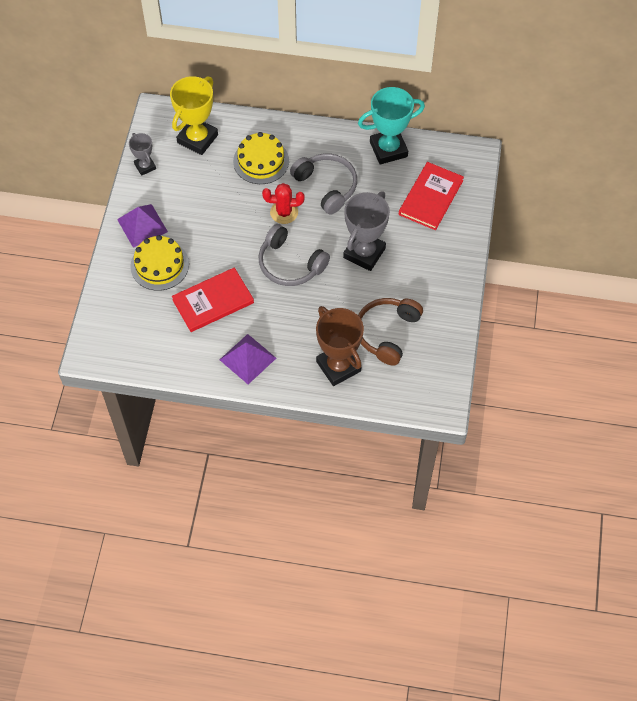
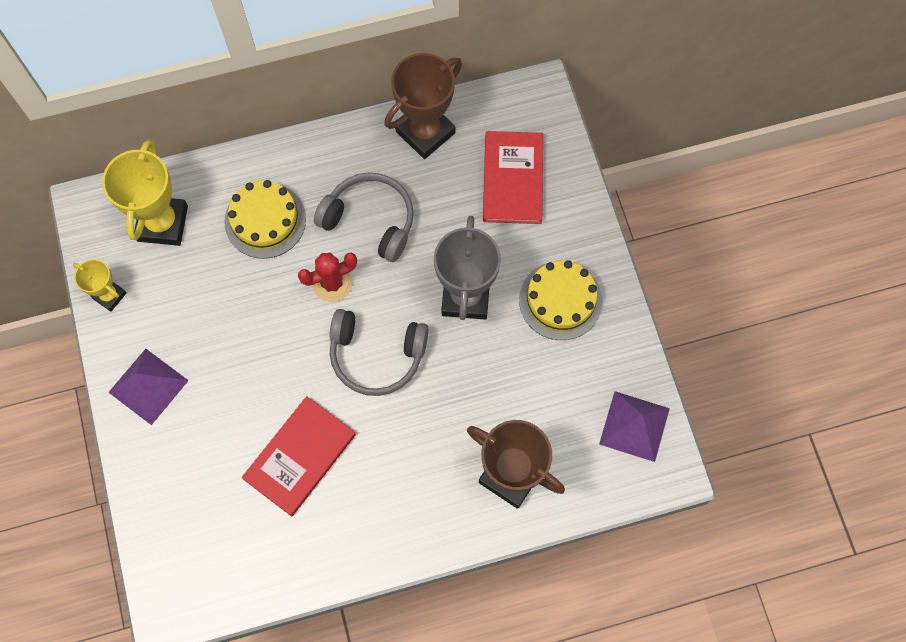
camera: 25 degrees left, 10 degrees up
grey trophy [129,133,156,176] -> yellow trophy [73,259,127,312]
yellow cake [130,235,189,291] -> yellow cake moved to [519,260,602,340]
purple pyramid [220,334,276,384] -> purple pyramid moved to [599,391,670,462]
turquoise trophy [358,87,425,164] -> brown trophy [384,53,462,159]
brown headphones [358,298,423,366] -> none

